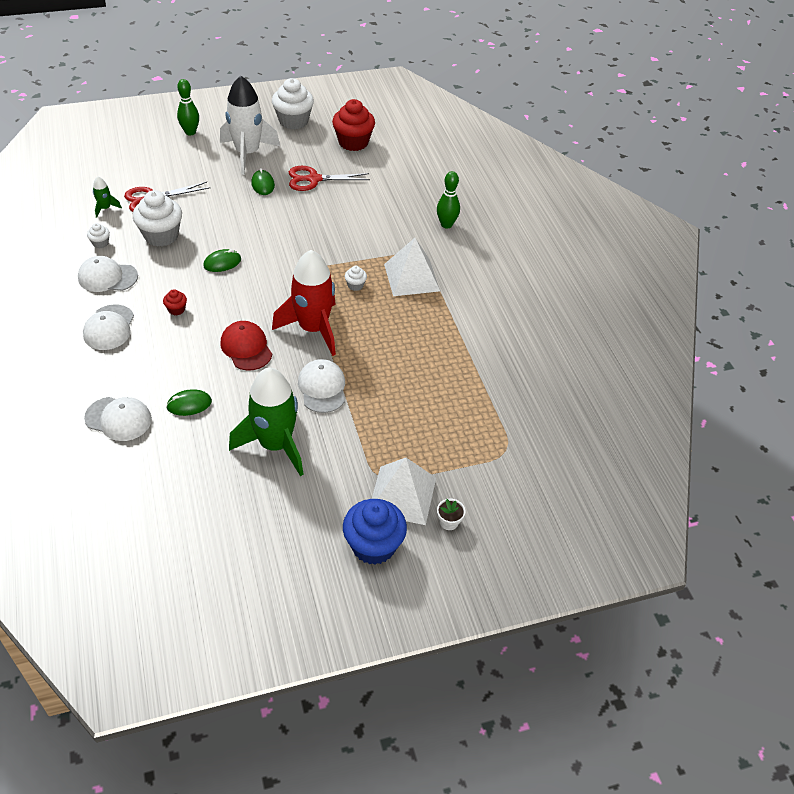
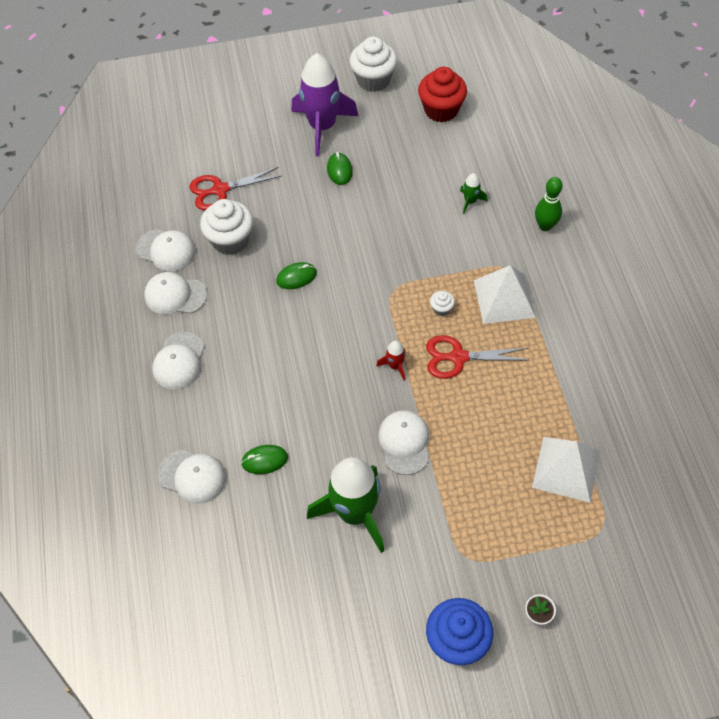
camera: 10 degrees right, 10 degrees up
white cupcake [87,223,110,248] -> white cap [136,229,196,271]
green rocket [93,177,122,218] -> green rocket moved to [460,173,488,214]
red cupcake [163,289,187,315] -> none
green bowling pin [177,79,199,135] -> none
white rocket [220,76,280,175] -> purple rocket [291,53,358,156]
red cap [220,321,272,370] -> none
red rocket [272,250,336,356] -> red rocket [376,341,406,381], size x0.42
red scissors [289,166,370,191] -> red scissors moved to [426,335,529,379]
white pyramid [372,458,436,525] -> white pyramid moved to [532,437,600,503]

